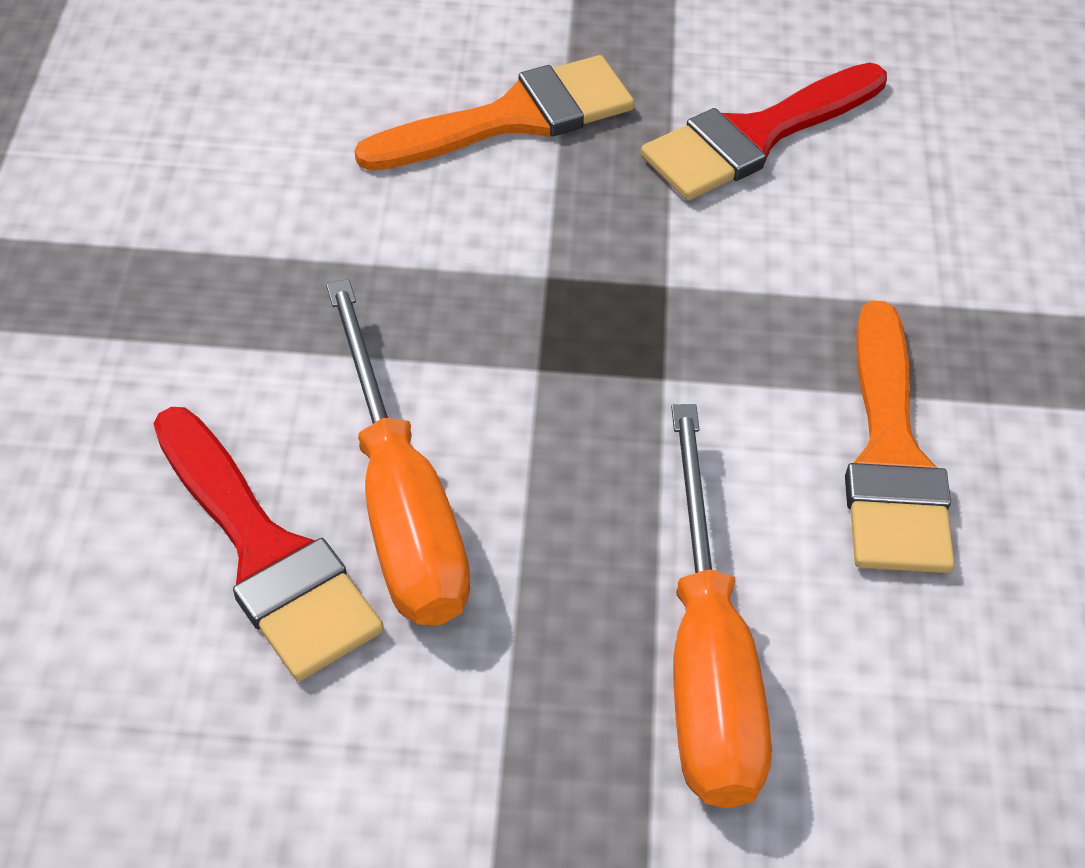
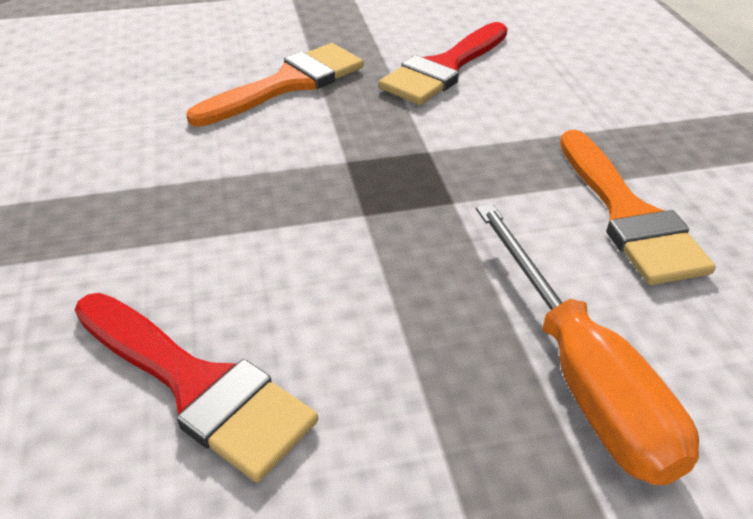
camera: 15 degrees left, 10 degrees down
orange screwdriver [326,279,470,625] -> none

